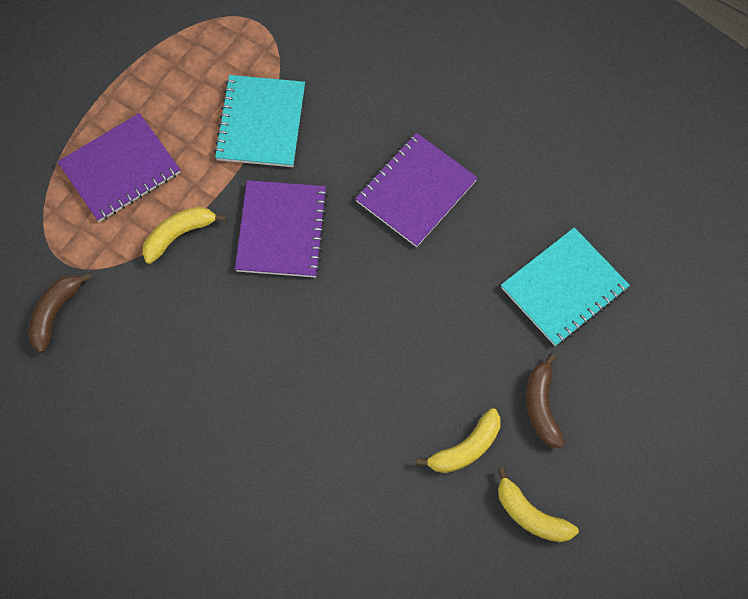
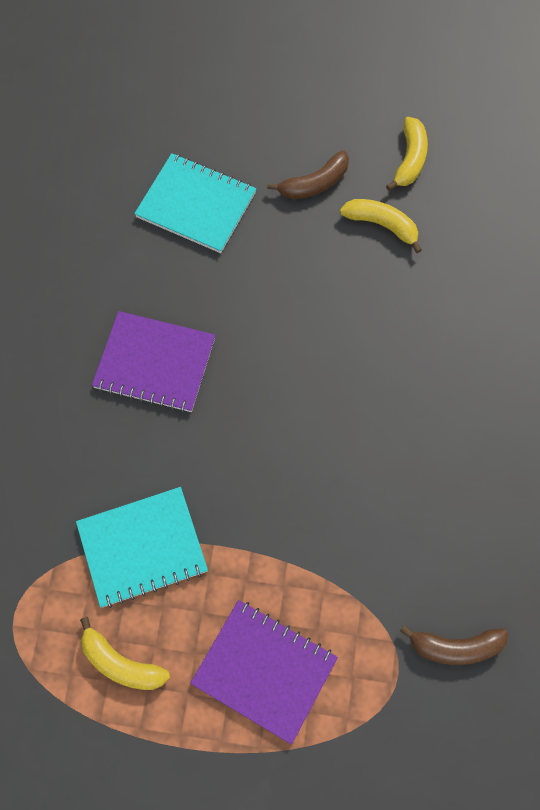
camera: 115 degrees left, 0 degrees up
yellow banana [142,207,226,264] -> yellow banana moved to [80,617,170,690]
purple notebook [235,180,328,278] -> none

